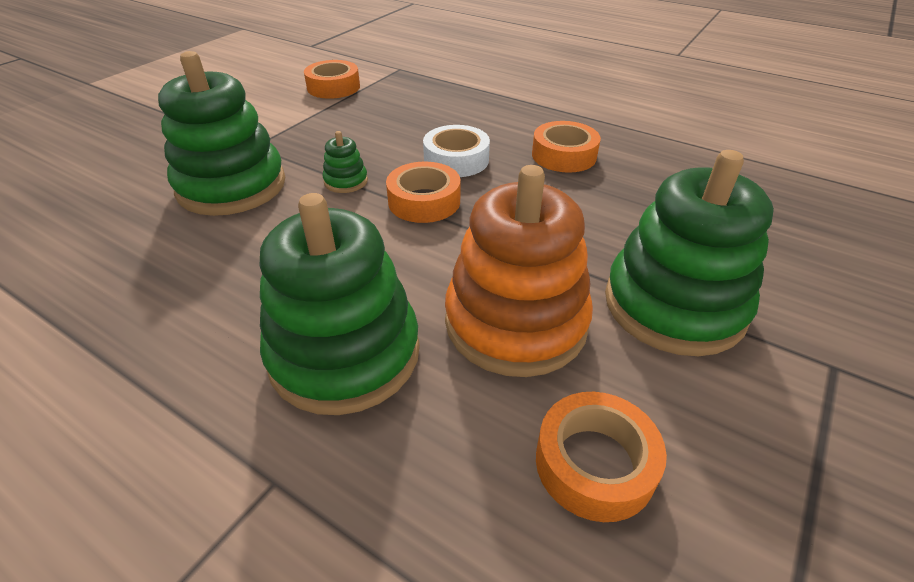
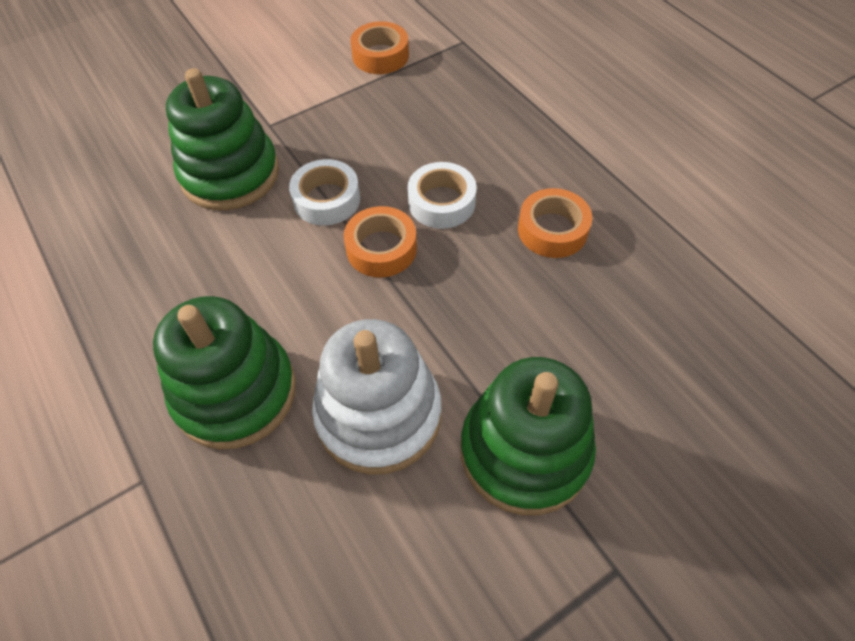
camera: 25 degrees right, 15 degrees up
green stacking toy [322,131,368,193] -> white tape [289,159,360,226]
orange stacking toy [445,165,593,377] -> white stacking toy [312,319,441,475]
orange tape [536,392,667,522] -> none

